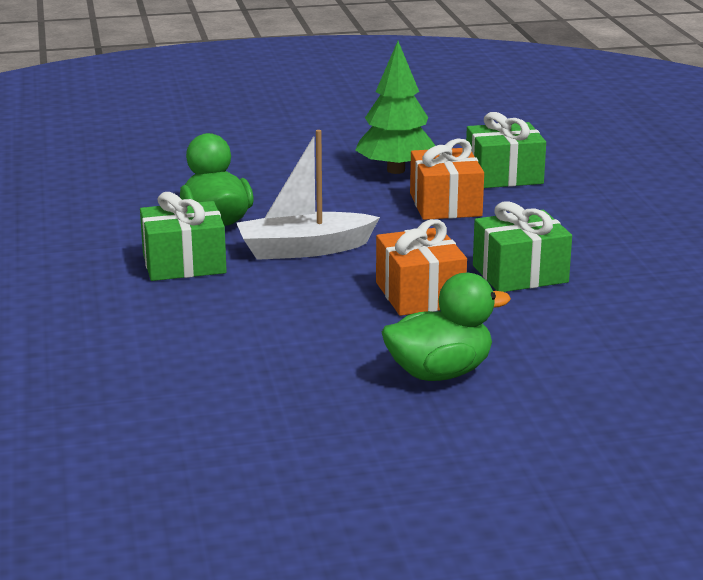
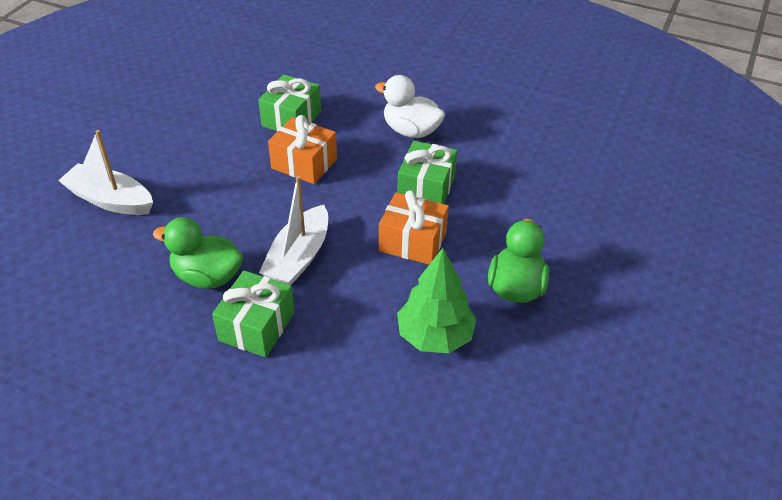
camera: 55 degrees left, 20 degrees up
green tree [355,41,435,174] -> green tree moved to [397,248,477,353]
none -> white boat [58,130,153,215]
none -> white duck [375,75,445,138]

